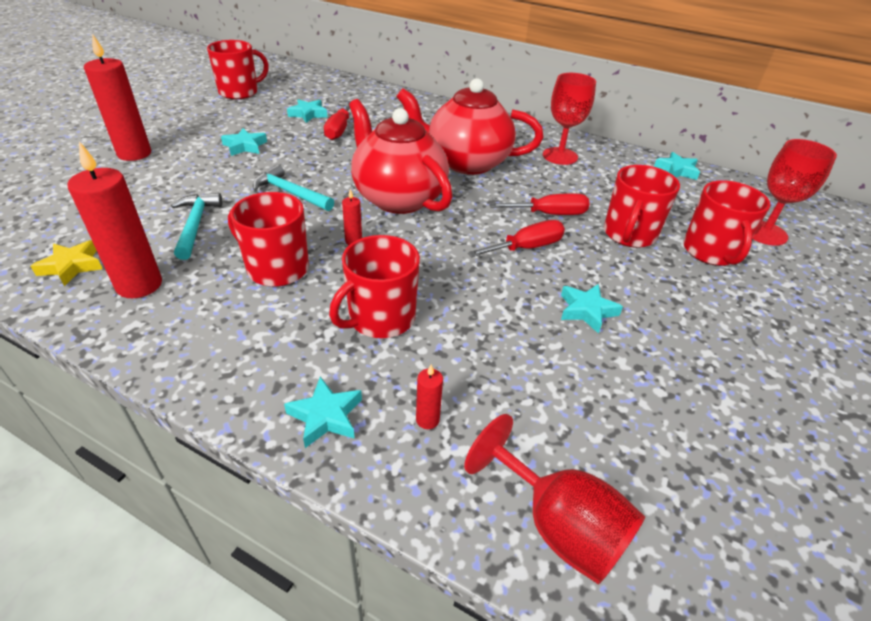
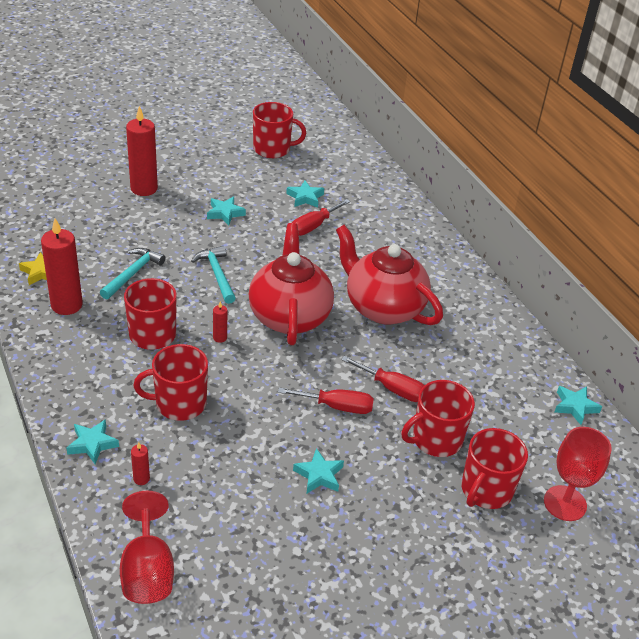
camera: 35 degrees right, 0 degrees up
red goblet [543,73,596,165] -> none

